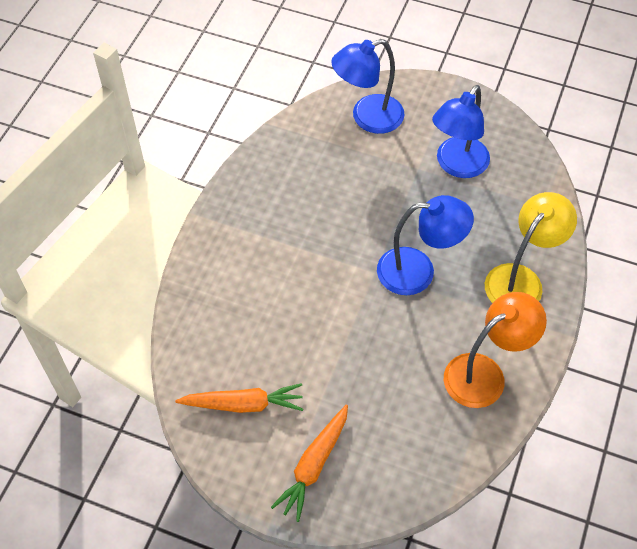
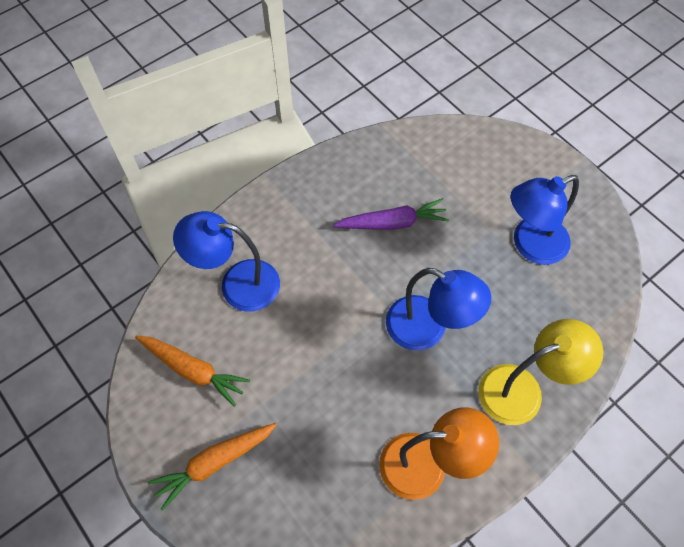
camera: 30 degrees right, 5 degrees up
blue lamp [331,39,404,134] -> blue lamp moved to [173,211,280,312]
none -> purple carrot [333,198,449,230]

